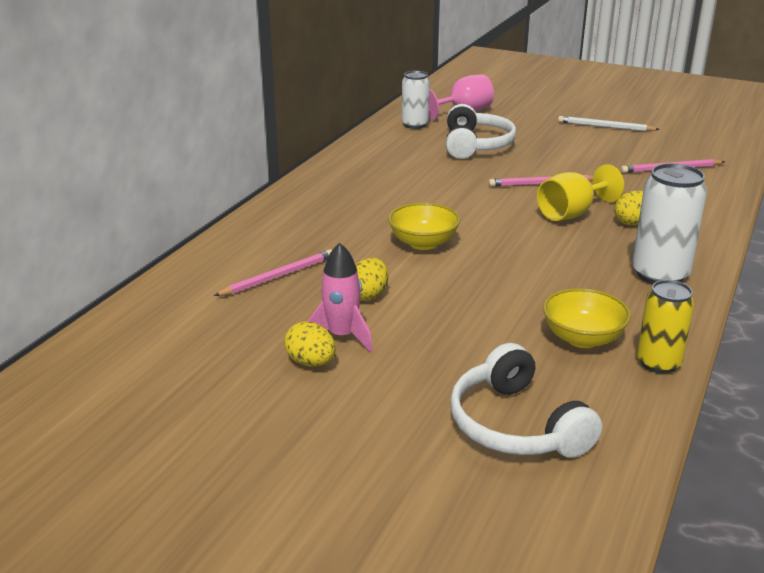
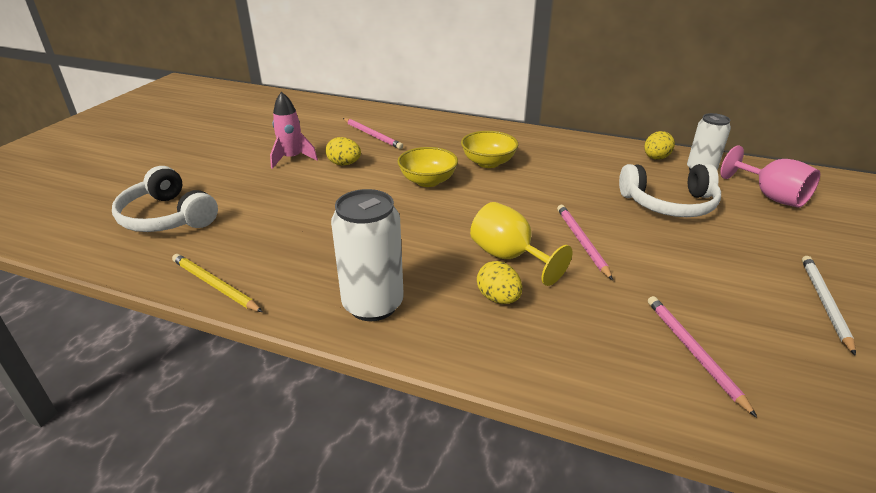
camera: 85 degrees right, 5 degrees up
yellow egg [284,321,336,366] -> yellow egg moved to [644,131,675,160]
white headphones [450,343,602,458] -> white headphones turned 105 degrees counterclockwise [112,166,218,232]
yellow bowl [543,288,631,348] -> yellow bowl moved to [461,131,518,168]
yellow can [637,280,695,374] -> yellow pencil [172,254,263,312]

